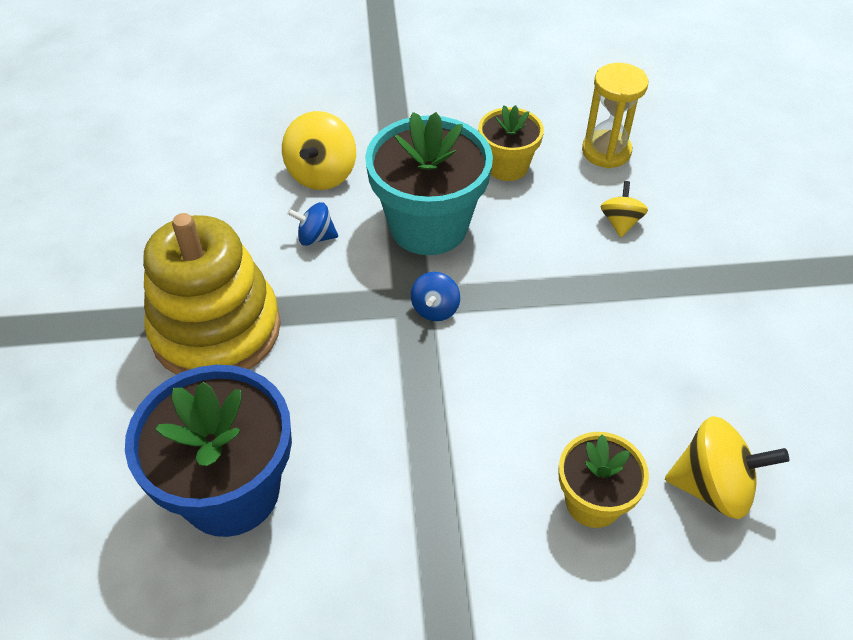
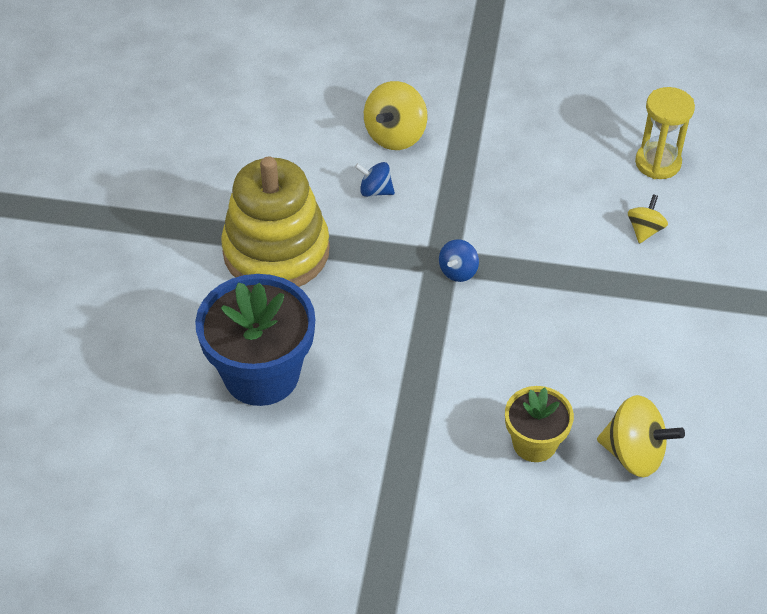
camera: 15 degrees right, 0 degrees up
turquoise flower pot [365,112,493,255] -> none
yellow flower pot [478,105,544,181] -> none

